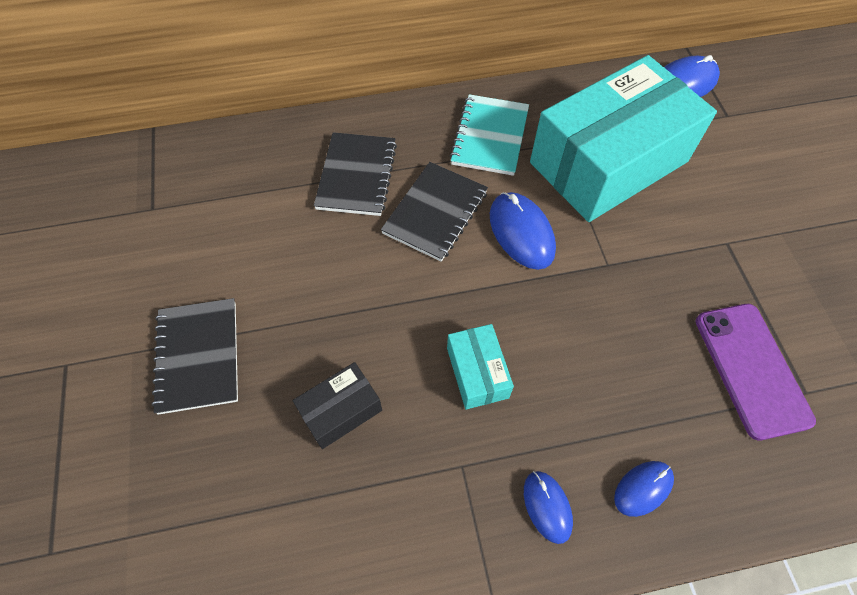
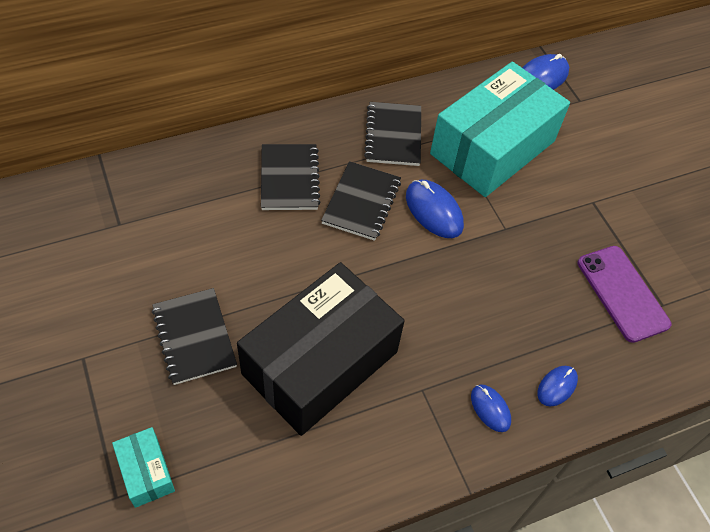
camera: 15 degrees left, 5 degrees down
black box [293,362,382,449] -> black box [237,262,405,436], size x2.40
turquoise box [447,324,514,410] -> turquoise box moved to [112,427,175,508]
turquoise notebook [450,94,529,176] -> black notebook [364,102,421,166]

